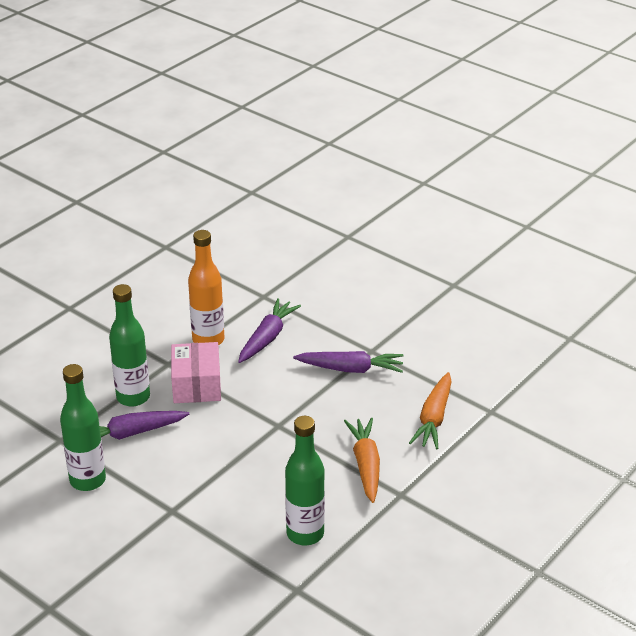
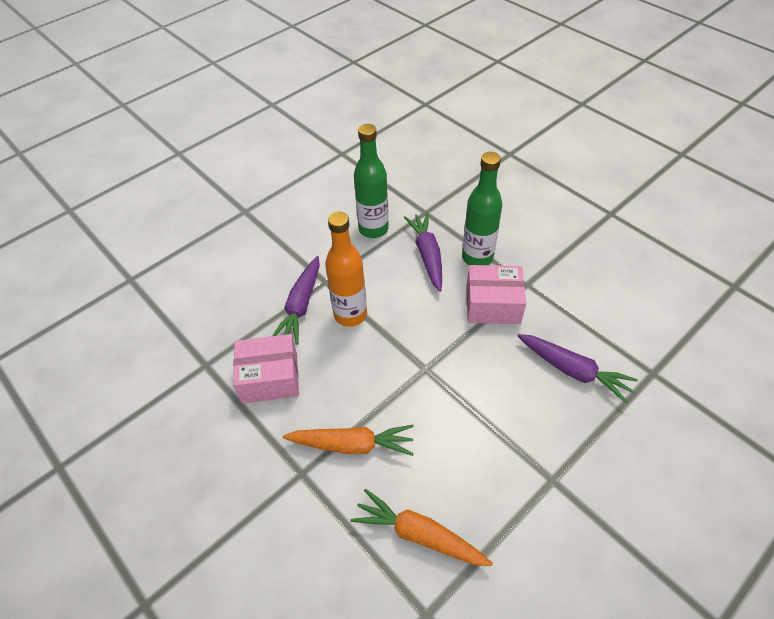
camera: 100 degrees right, 15 degrees up
orange bottle [188,230,224,345] -> orange bottle moved to [325,212,367,327]
green bottle [285,416,325,545] -> pink box [233,334,299,404]
purple carrot [293,351,404,373] -> purple carrot moved to [272,256,320,345]

